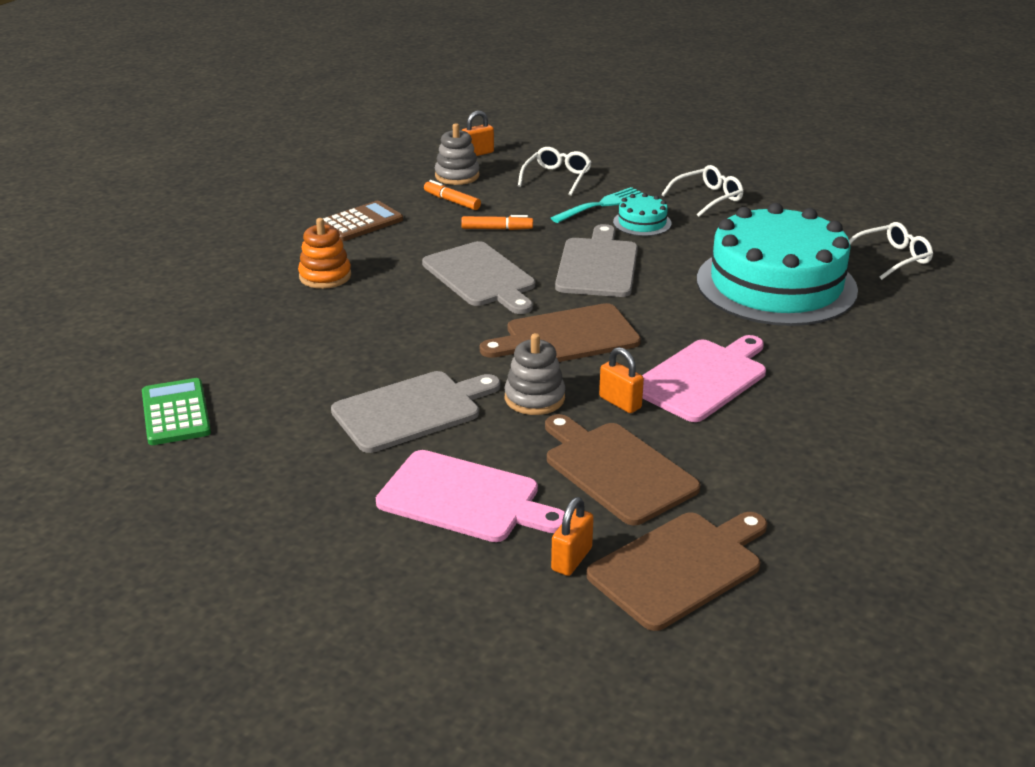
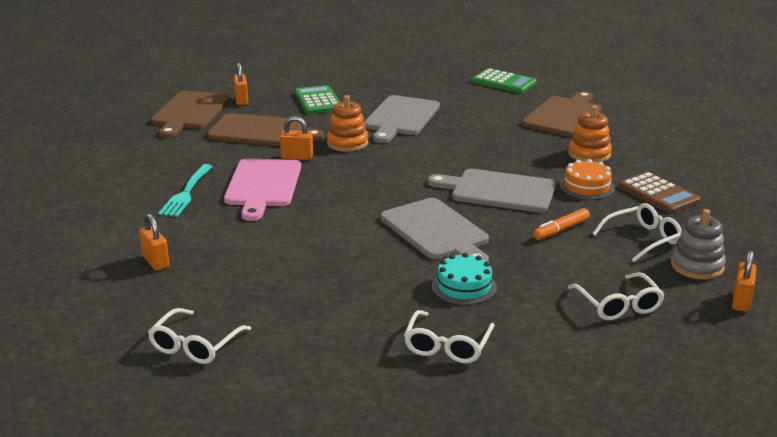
camera: 140 degrees right, 5 degrees down
brown calculator [323,201,403,242] -> brown calculator turned 45 degrees counterclockwise [618,172,701,214]
pink cutting board [376,450,565,542] -> green calculator [295,85,340,114]
orange marker [424,180,481,210] -> white glasses [592,203,682,262]
brown cutting board [480,303,641,362] -> brown cutting board moved to [522,91,602,137]
grey stacking toy [504,333,565,415] -> orange stacking toy [327,95,368,152]
turquoise fork [551,187,643,223] -> turquoise fork moved to [158,164,213,217]
turquoise cake [697,203,858,326] -> none
none -> orange padlock [139,214,170,271]
none -> orange cake [559,159,615,200]

